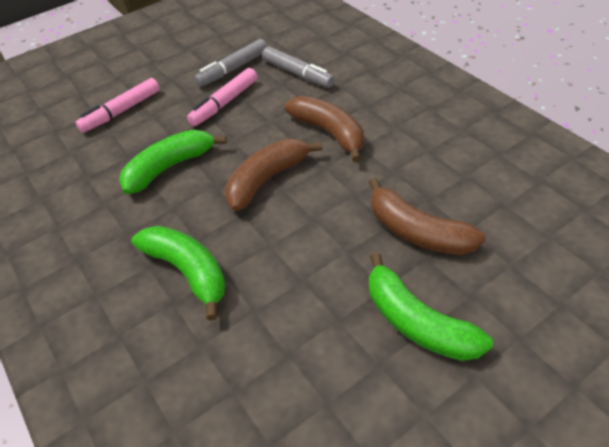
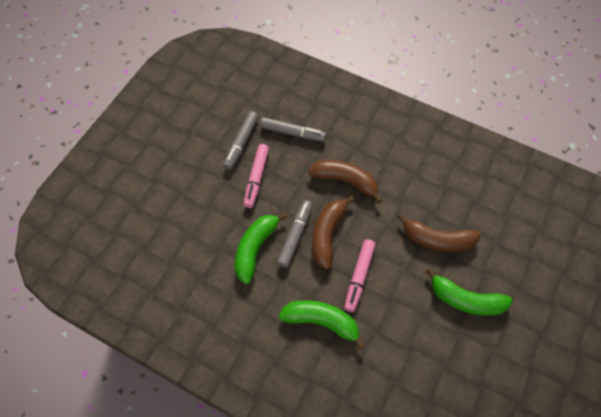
camera: 30 degrees left, 15 degrees up
pink marker [76,78,160,133] -> pink marker moved to [344,239,376,312]
none -> grey marker [277,200,312,268]

